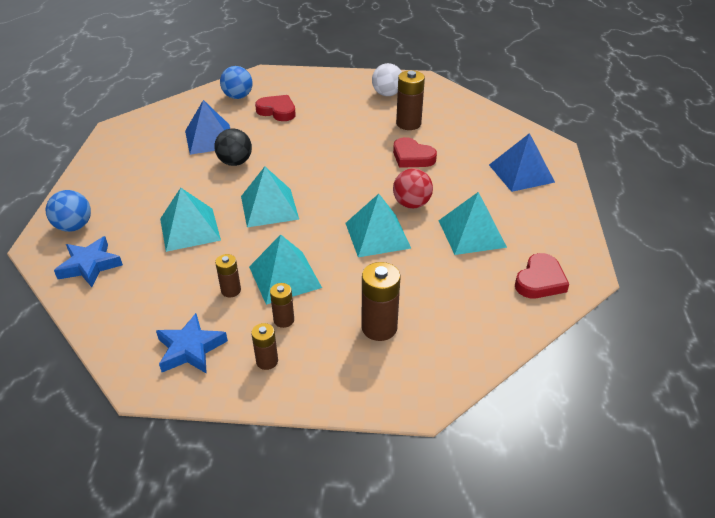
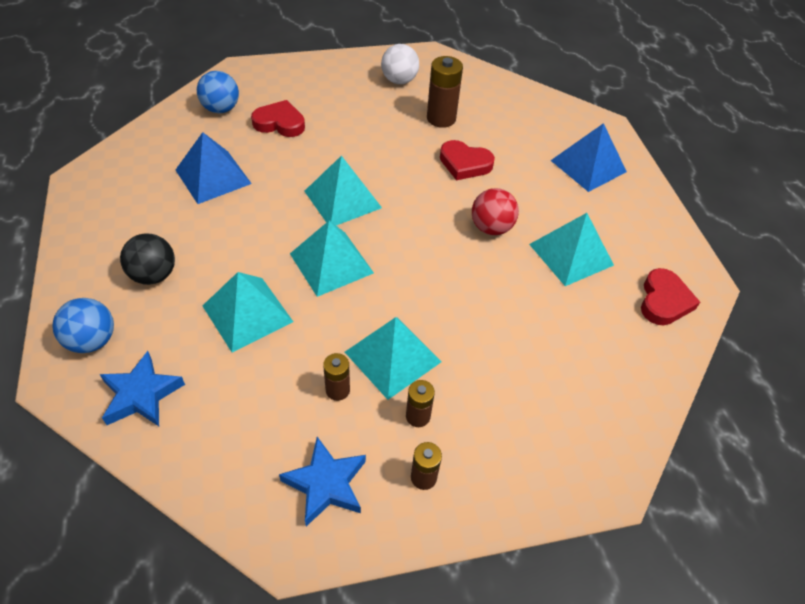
camera: 20 degrees left, 10 degrees up
black ball [214,128,252,166] -> black ball moved to [120,234,175,285]
turquoise pyramid [346,194,411,257] -> turquoise pyramid moved to [304,155,382,226]
brown battery [362,262,400,341] -> none

